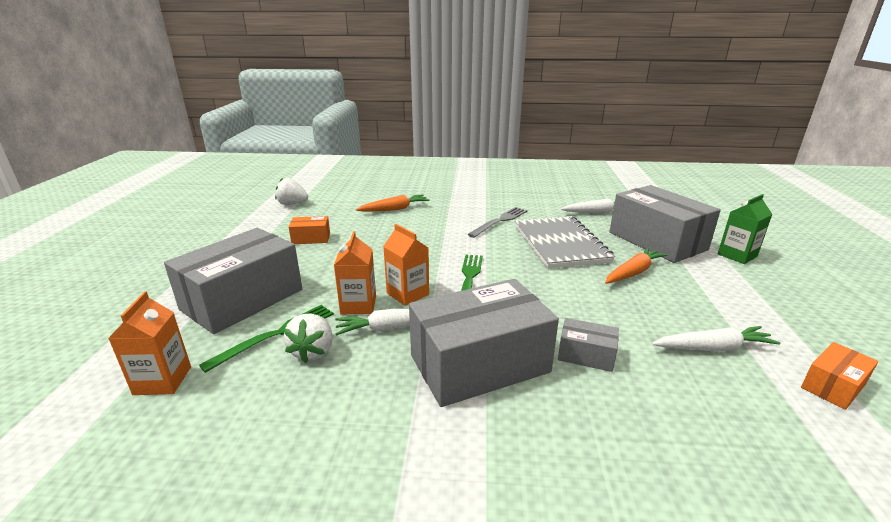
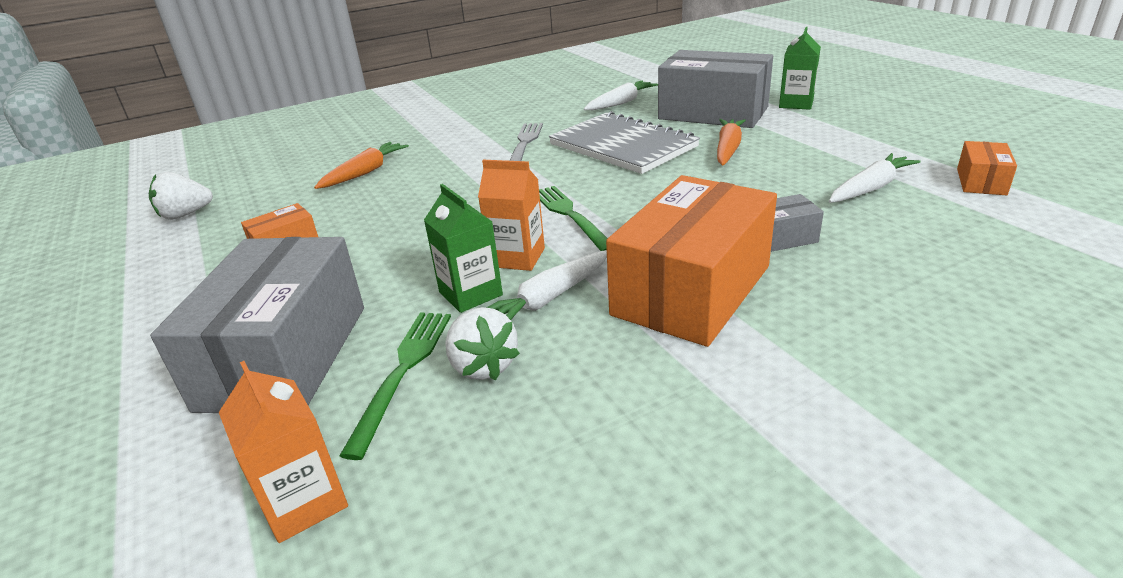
camera: 30 degrees left, 5 degrees up
orange carton [334,231,376,314] -> green carton [424,184,503,313]
grey box [409,279,559,407] -> orange box [606,175,777,347]

